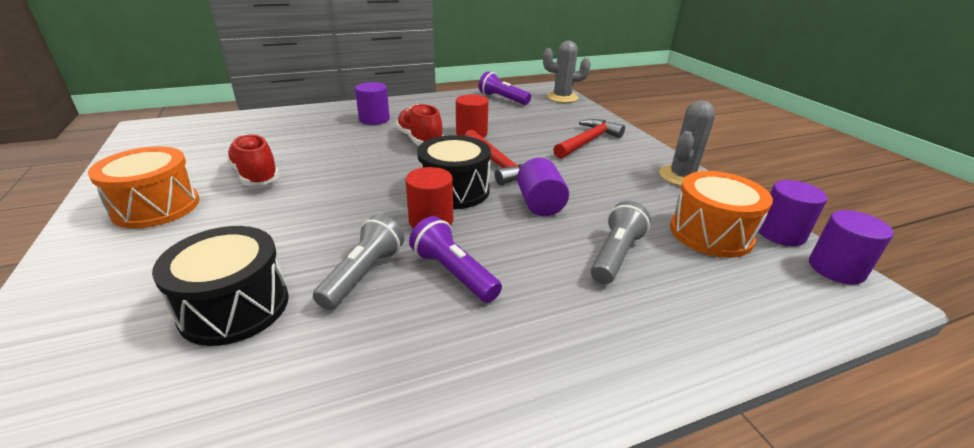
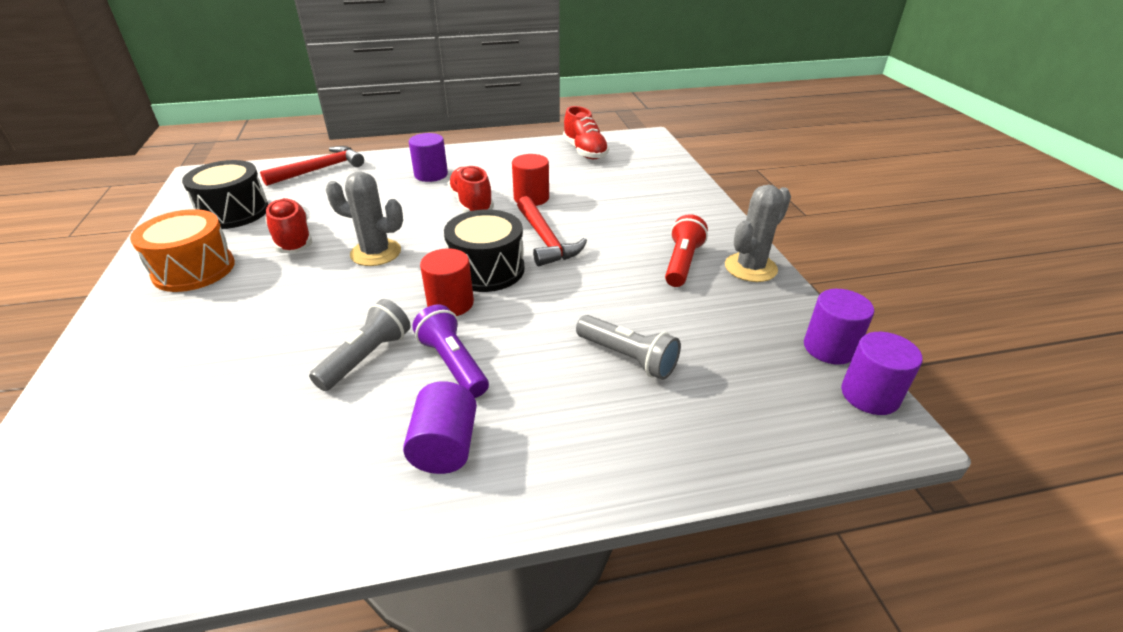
camera: 10 degrees right, 5 degrees up
black drum [152,226,289,346] -> black drum moved to [182,160,268,229]
purple flashlight [479,71,531,105] -> red shoe [563,106,609,159]
purple cylinder [517,158,569,216] -> purple cylinder moved to [403,381,477,474]
grey cactus [543,41,591,103] -> grey cactus moved to [326,171,403,266]
red hammer [553,119,625,159] -> red hammer moved to [260,146,364,186]
grey flashlight [591,201,651,284] -> grey flashlight turned 90 degrees clockwise [576,315,681,380]
orange drum [670,171,773,258] -> none
none -> red flashlight [665,214,708,287]

